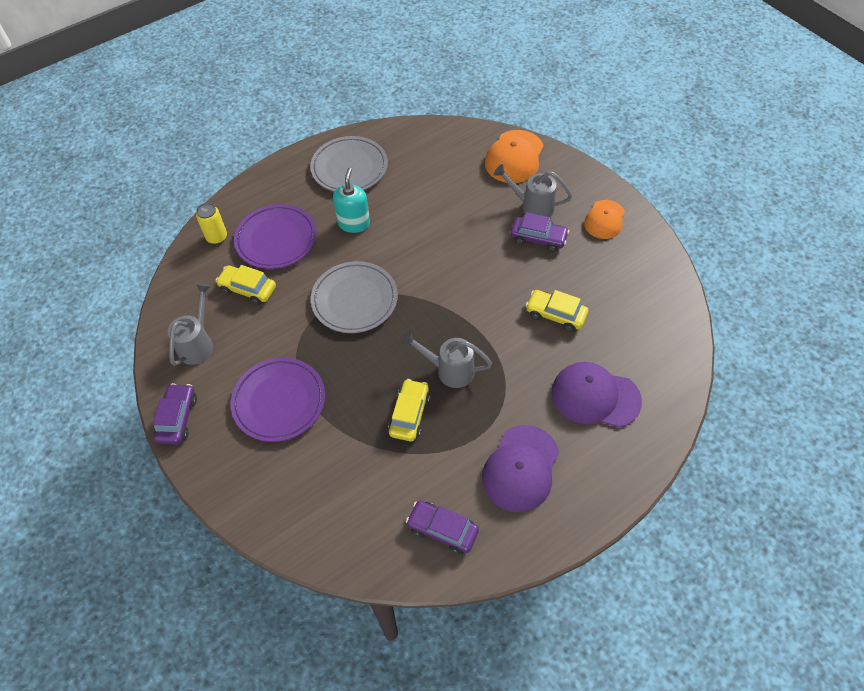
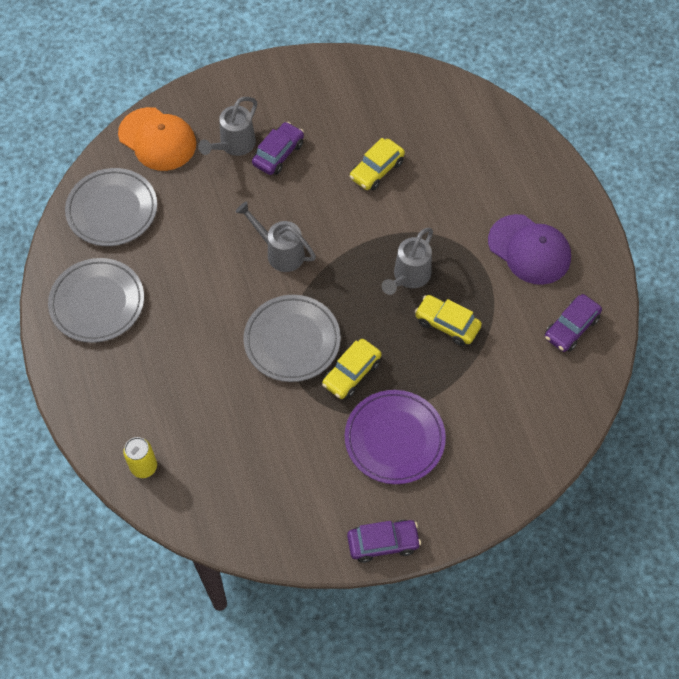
camera: 75 degrees left, 5 degrees up
purple car [153,383,197,444] -> purple car turned 150 degrees clockwise [347,520,421,563]
grey watering can [168,283,213,366] -> grey watering can moved to [236,201,316,272]
yellow car [216,265,276,305] -> yellow car moved to [322,339,381,399]
purple plate [234,204,317,269] -> none
turquoise soap dispenser [333,168,370,233] -> none
purple cap [551,362,642,428] -> none
orange cap [584,200,625,239] -> none
none -> grey plate [65,168,157,246]

